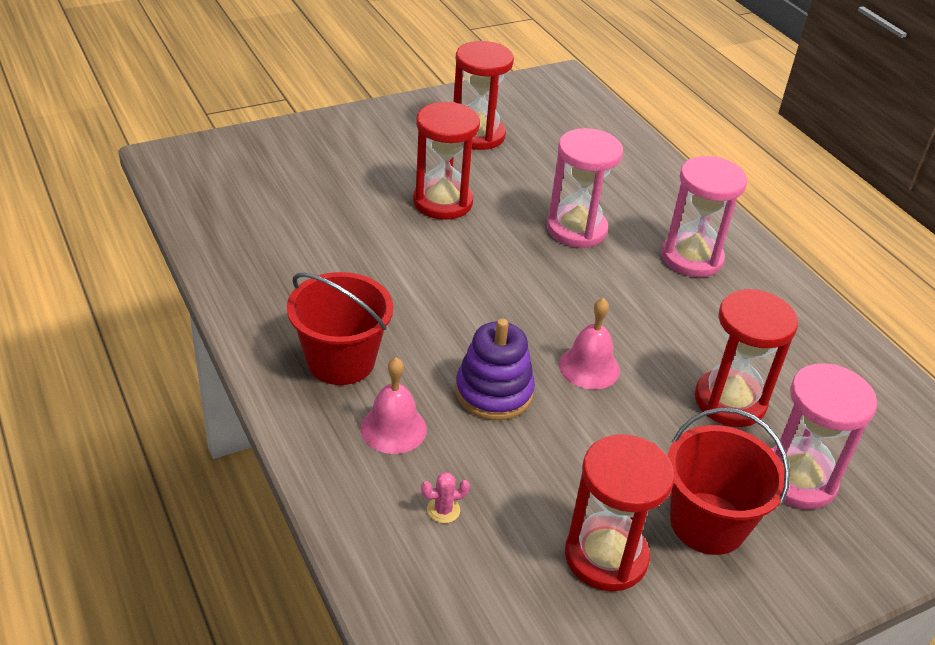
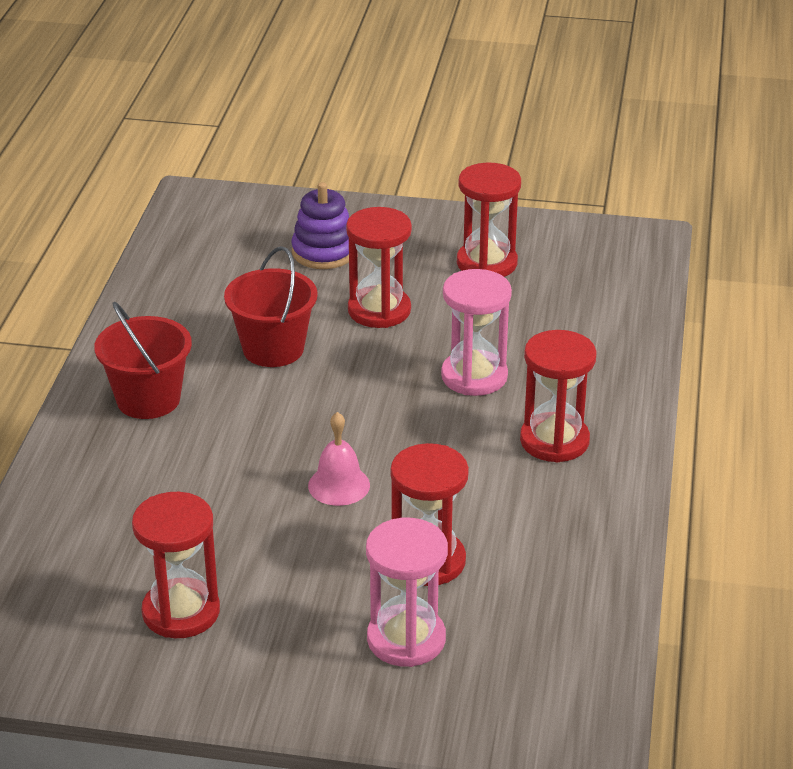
camera: 40 degrees right, 5 degrees down
pink bell [360,357,427,454] -> none
pink cactus [421,472,470,523] -> none
purple stacking toy [455,318,535,420] -> purple stacking toy moved to [291,182,349,269]
pink hourglass [661,156,747,277] -> red hourglass [520,330,596,462]
red bucket [667,407,790,555] -> red bucket moved to [224,246,318,367]

